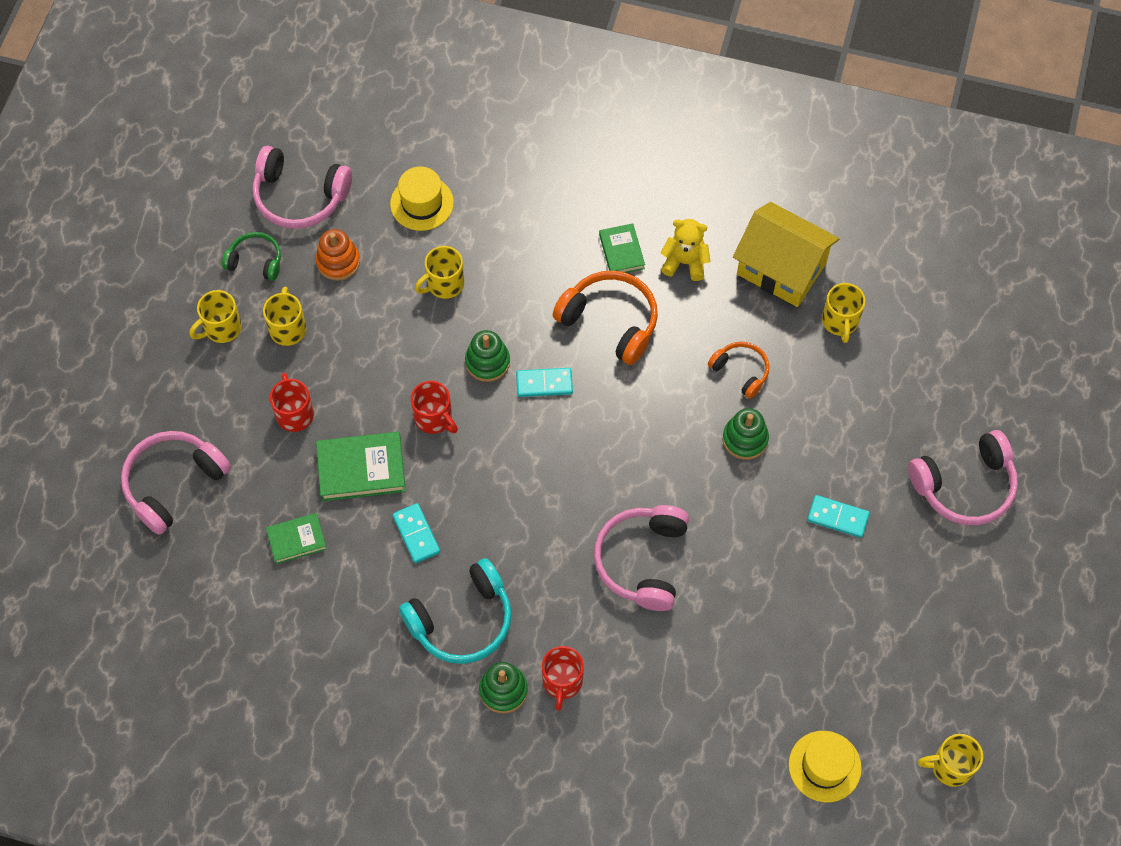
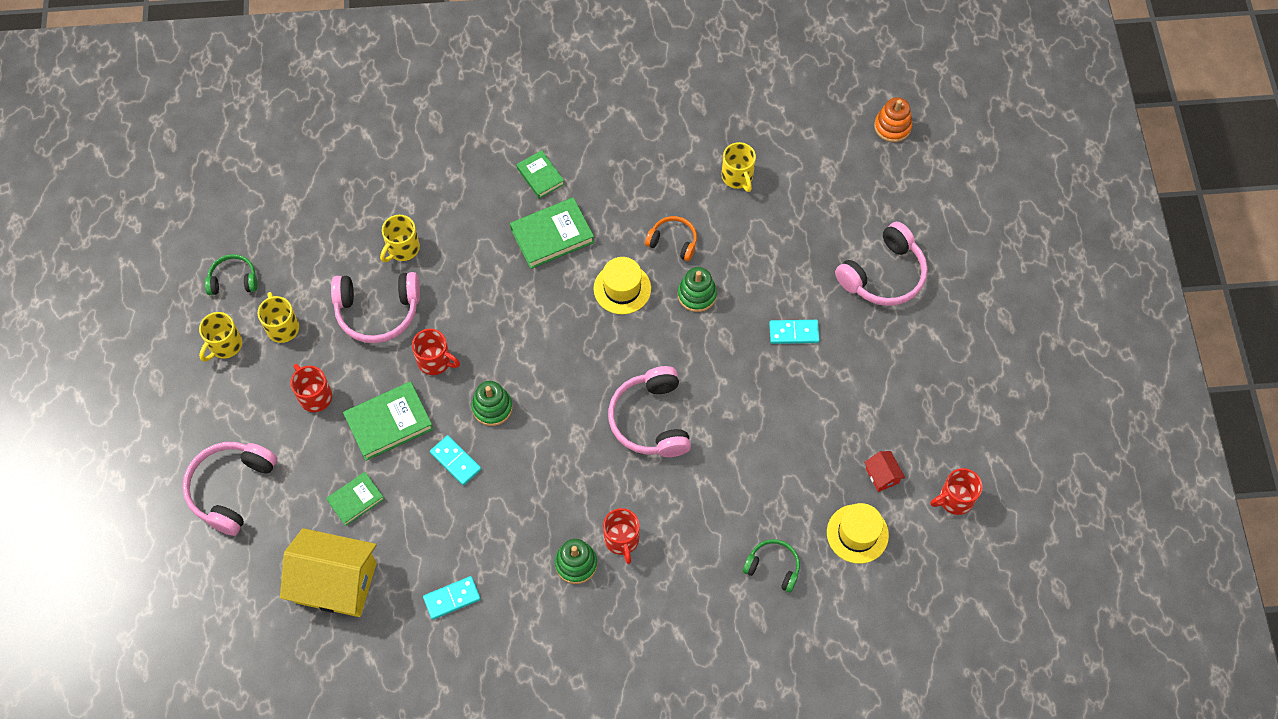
camera: 20 degrees left, 0 degrees up
pink headphones [253,146,352,229] -> pink headphones moved to [331,272,420,343]
orange stacking toy [316,229,360,281] -> orange stacking toy moved to [874,97,912,142]
yellow hat [390,167,454,231] -> yellow hat moved to [594,257,651,314]
turquoise headphones [399,558,512,664] -> none
green stacking toy [465,330,510,382] -> green stacking toy moved to [472,381,513,426]
turquoise domino [516,368,573,397] -> turquoise domino moved to [423,576,481,620]
orange headphones [553,271,658,365] -> green book [510,197,594,269]
yellow teddy bear [661,219,710,281] -> none
yellow house [733,202,839,307] -> yellow house moved to [280,528,377,617]
yellow mug [918,734,983,787] -> red mug [930,468,983,515]
none -> green headphones [743,539,800,593]
none -> red house [864,451,905,492]

